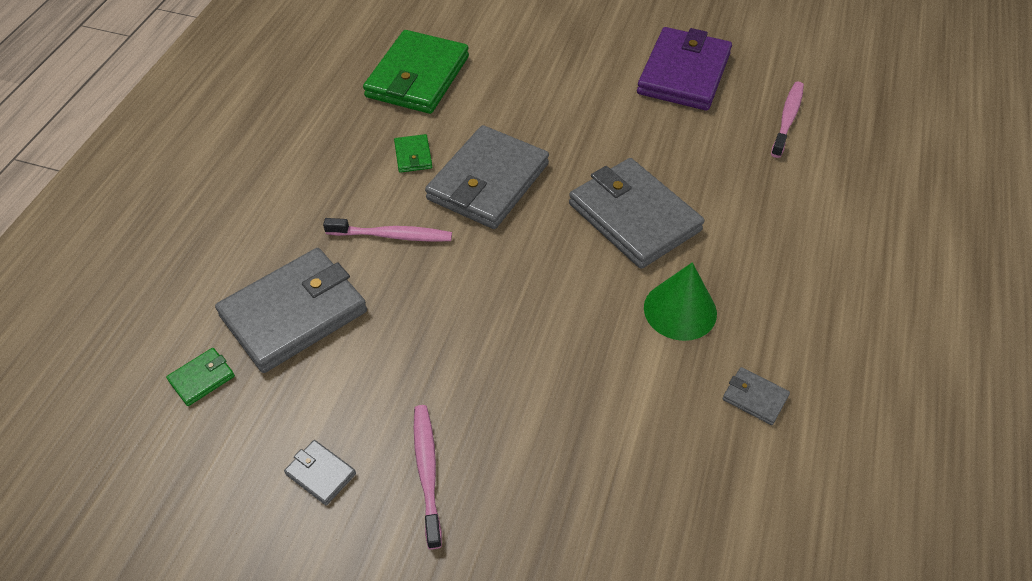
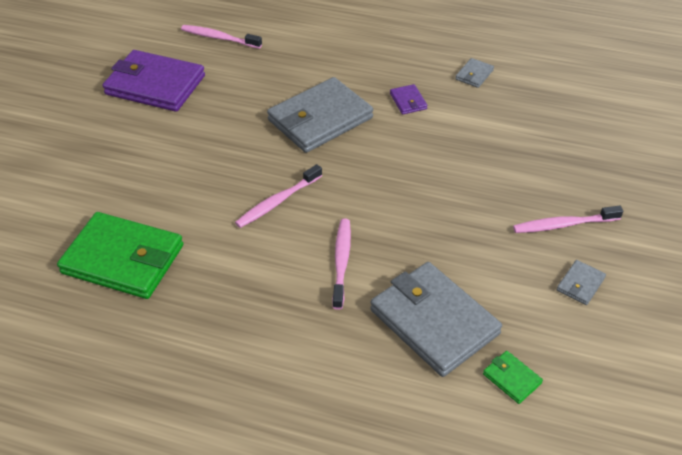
camera: 90 degrees left, 5 degrees down
green wallet [394,134,432,173] -> none
grey wallet [425,125,549,229] -> pink toothbrush [235,164,322,228]
green cone [644,262,717,341] -> purple wallet [390,84,427,115]

